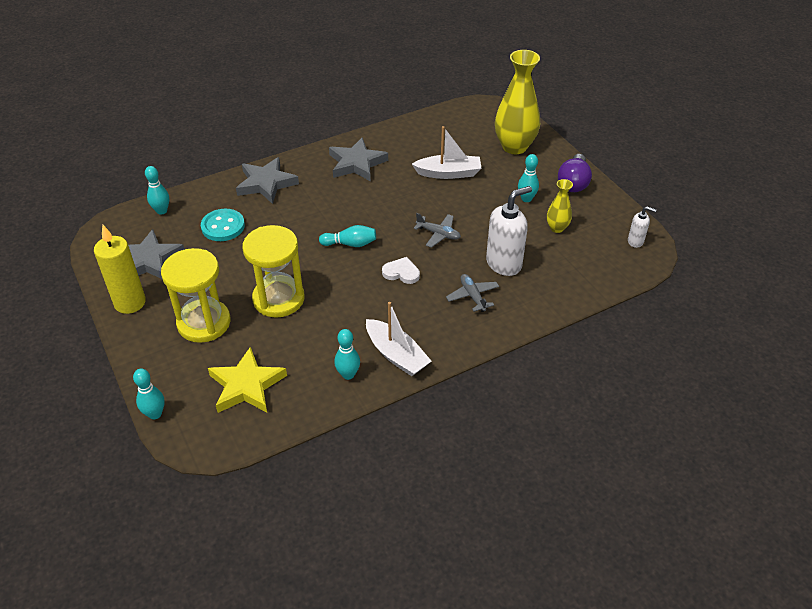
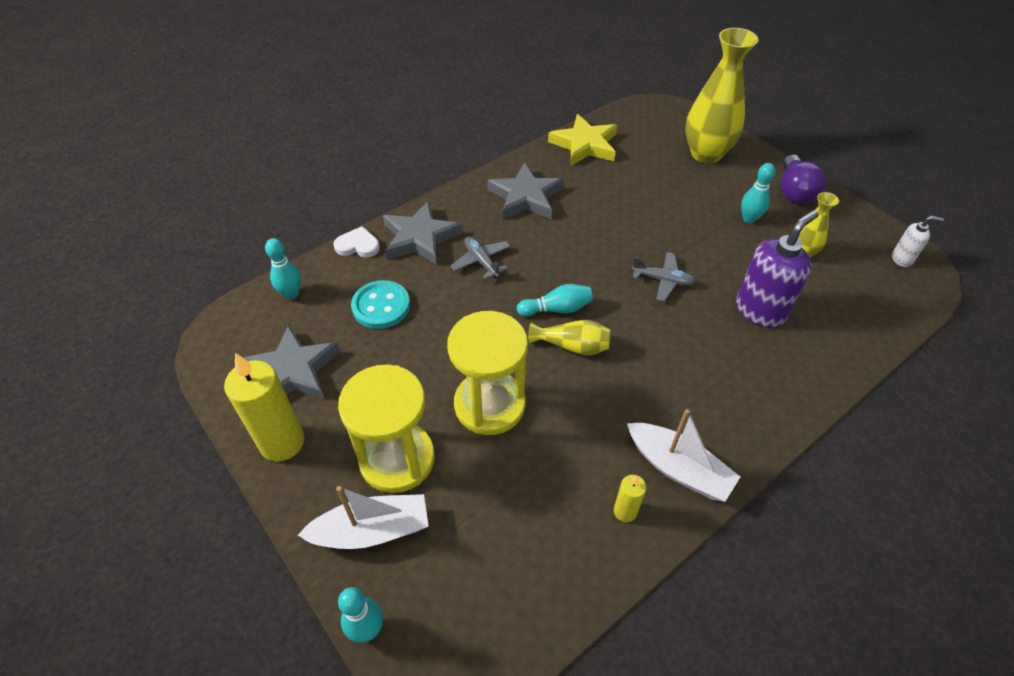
camera: 10 degrees left, 5 degrees up
yellow star [208,347,287,413] -> yellow star moved to [548,114,617,166]
turquoise bowling pin [334,329,360,380] -> yellow candle [614,475,646,522]
white heart [382,257,420,284] -> white heart moved to [333,226,380,258]
white boat [412,126,482,179] -> white boat moved to [298,486,429,549]
grey plane [446,274,499,312] -> grey plane moved to [450,237,511,279]
white soap dispenser [486,186,532,276] -> purple soap dispenser [736,210,819,328]
none -> yellow vase [528,320,611,355]

